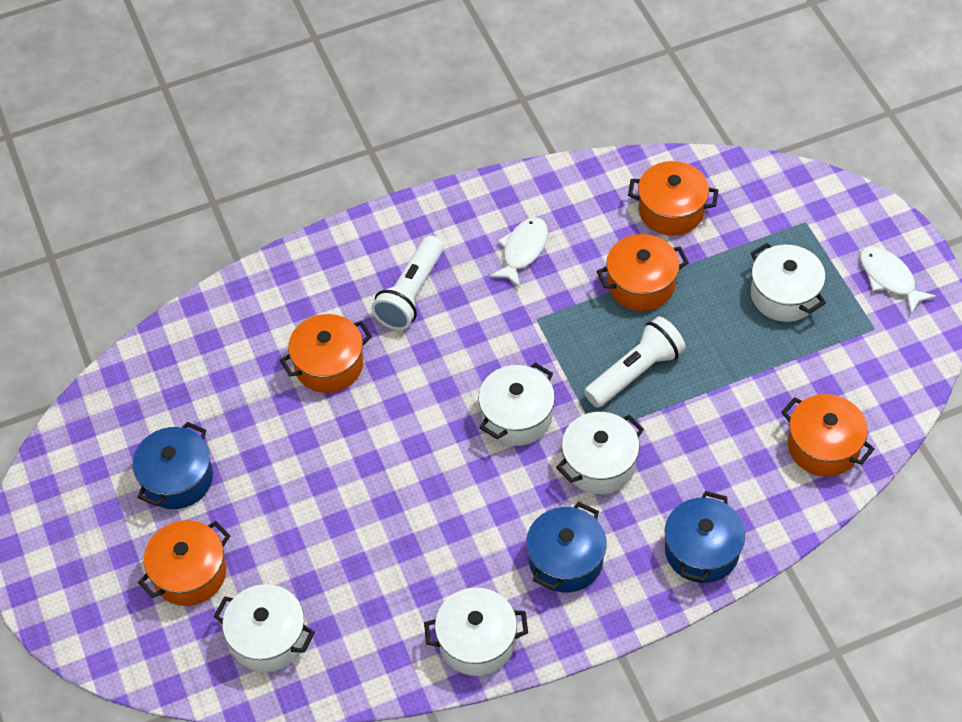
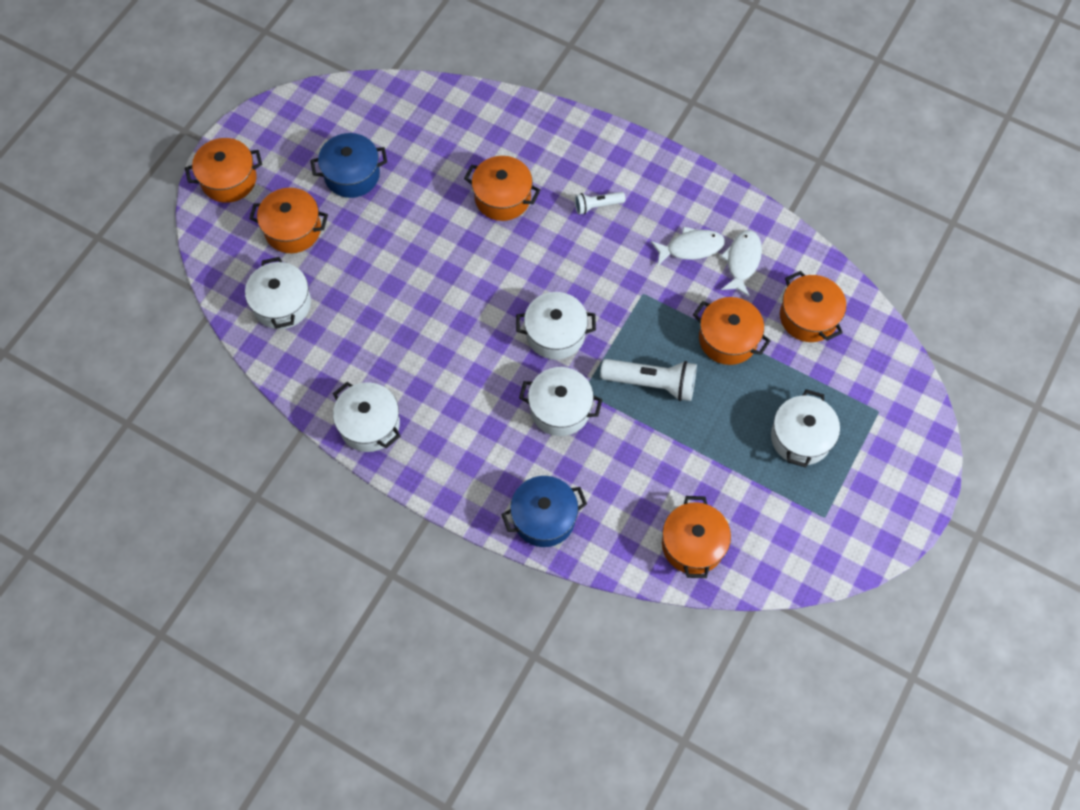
camera: 50 degrees right, 10 degrees up
white flashlight [371,236,444,330] -> white flashlight [575,192,625,214], size x0.56
blue pot [526,502,607,593] -> none
white fish [860,247,936,314] -> white fish moved to [720,230,762,297]
none -> orange pot [185,138,262,203]

